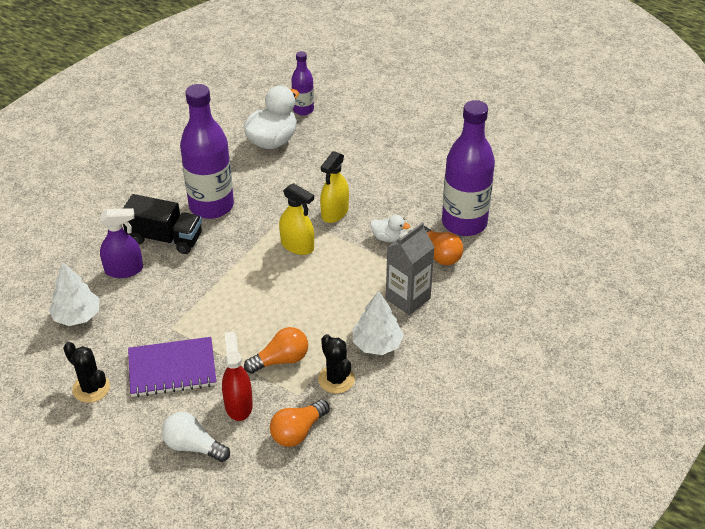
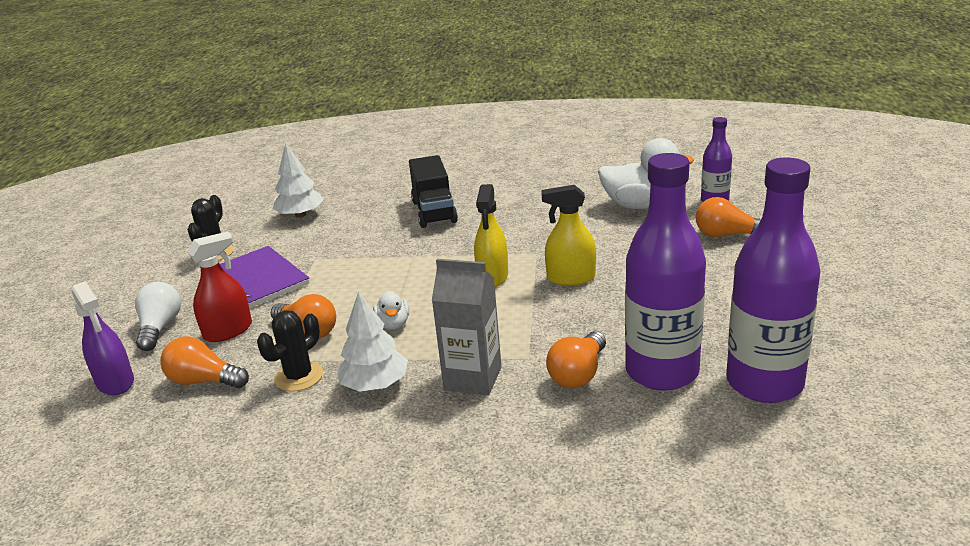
camera: 65 degrees right, 15 degrees down
purple spray bottle [100,208,143,278] -> purple spray bottle moved to [72,281,134,395]
purple bottle [180,84,234,219] -> purple bottle moved to [726,157,821,403]
white duck [370,215,410,242] -> white duck moved to [373,291,409,330]
none -> orange light bulb [696,197,761,237]

